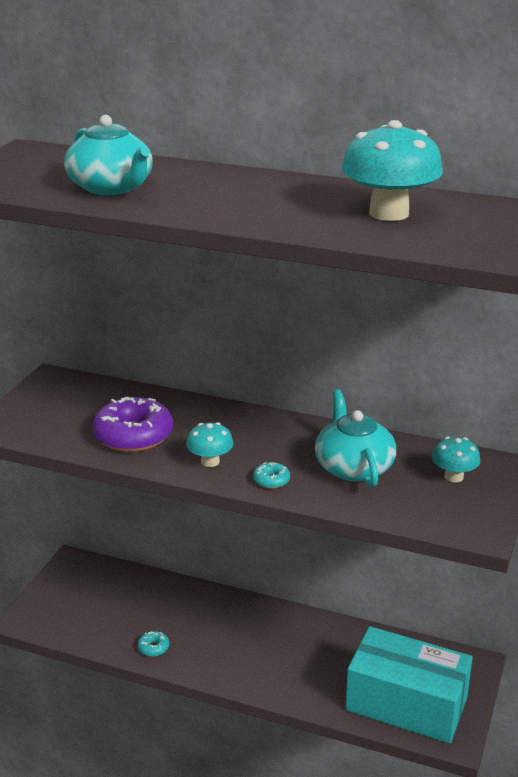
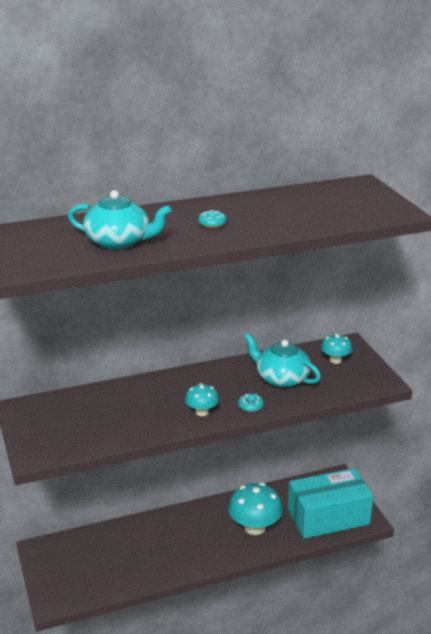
camera: 40 degrees left, 0 degrees up
purple donut [93,397,173,452] -> none
turquoise donut [138,631,169,657] -> turquoise donut moved to [198,210,226,228]
turquoise mushroom [341,120,443,221] -> turquoise mushroom moved to [228,483,283,535]

